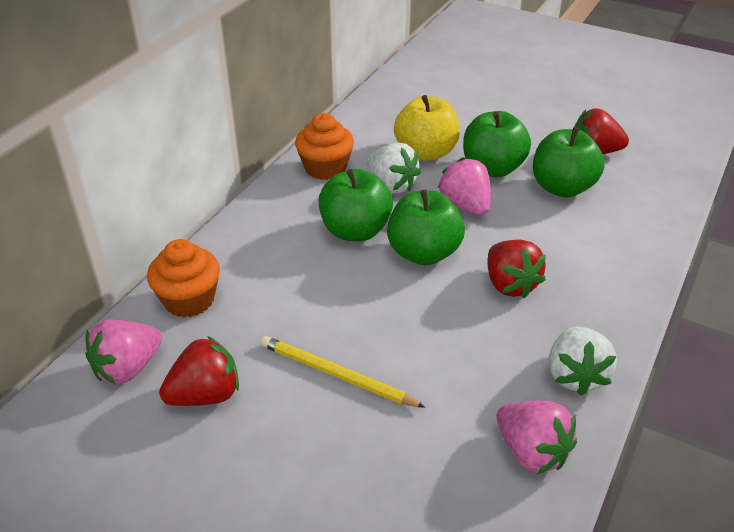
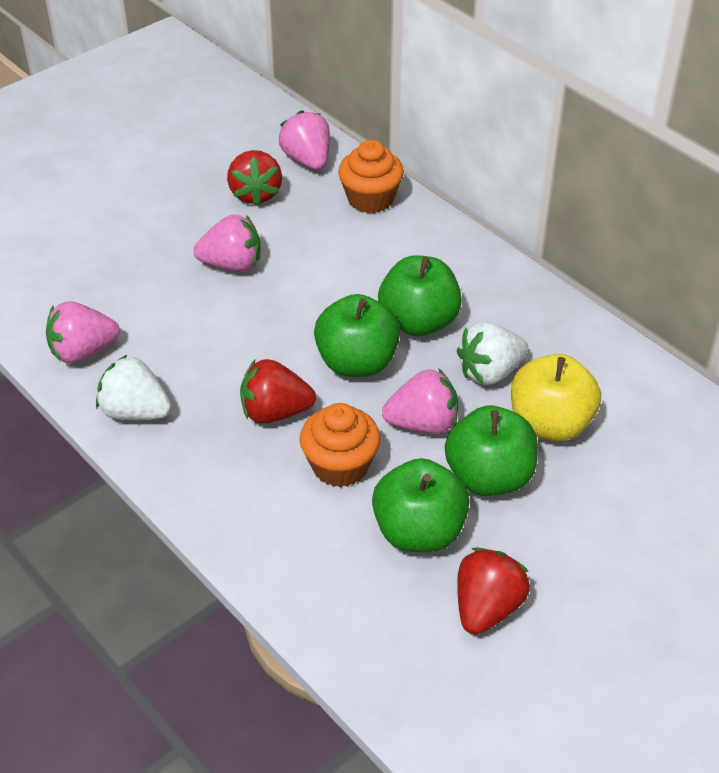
camera: 110 degrees right, 5 degrees up
yellow pencil [260,336,426,408] -> pink strawberry [193,214,261,272]
orange cupcake [295,113,354,180] -> orange cupcake moved to [300,403,380,488]

